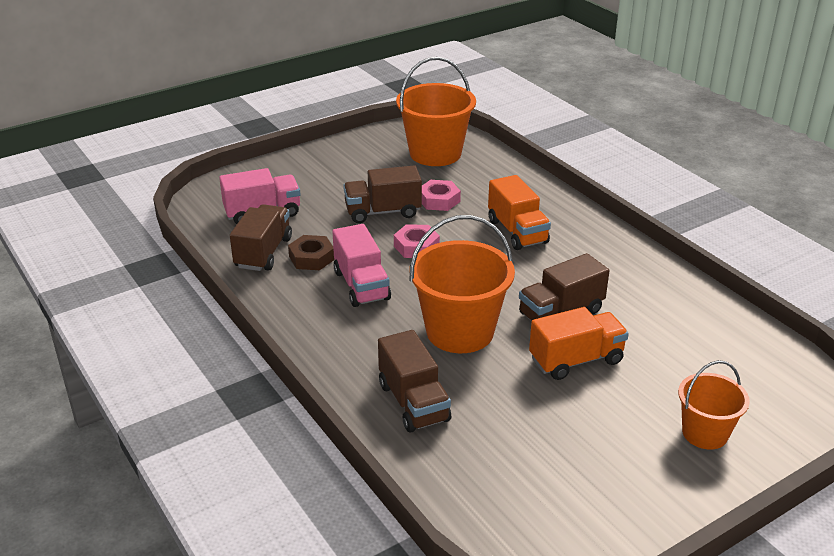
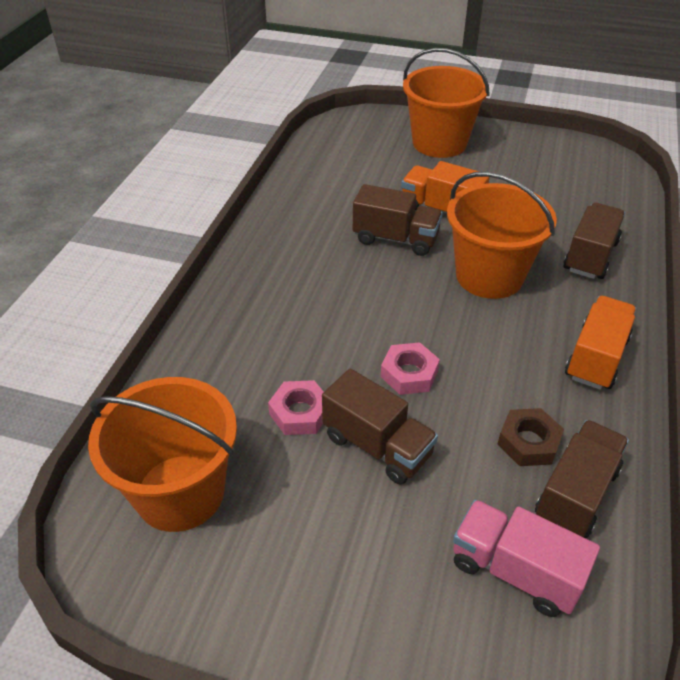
camera: 130 degrees left, 10 degrees up
brown truck [230,204,292,271] -> brown truck turned 150 degrees clockwise [535,420,629,538]
pink truck [332,224,391,307] -> none
orange truck [488,175,551,250] -> orange truck moved to [565,296,637,390]
orange bucket [678,360,750,450] -> orange bucket [403,48,490,158], size x1.70

